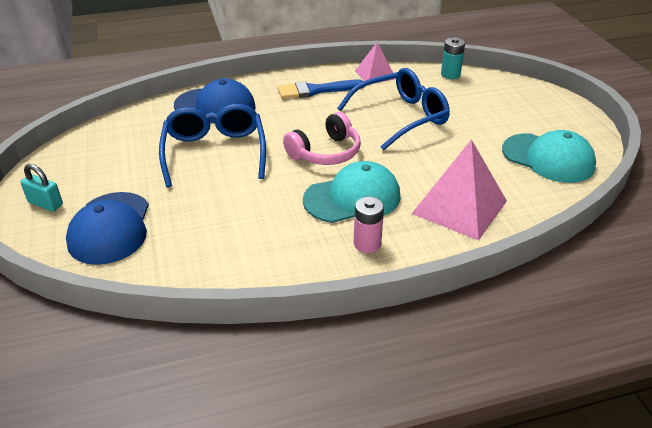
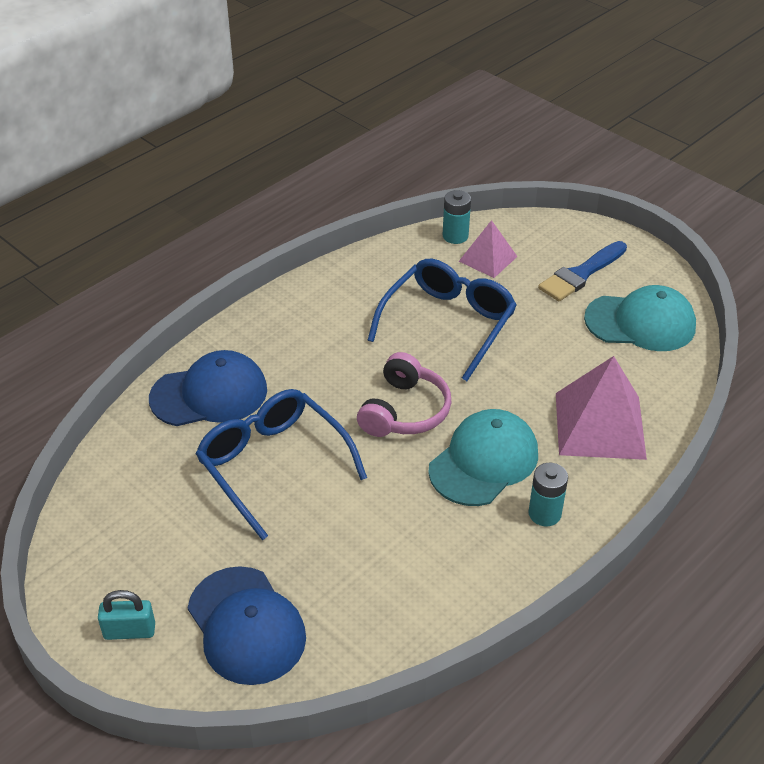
camera: 30 degrees left, 5 degrees up
blue brush [278,80,364,99] -> blue brush moved to [538,241,627,301]
pink battery [354,197,384,253] -> turquoise battery [528,463,568,526]
pink pyramid [355,42,396,84] -> pink pyramid moved to [459,220,518,278]

